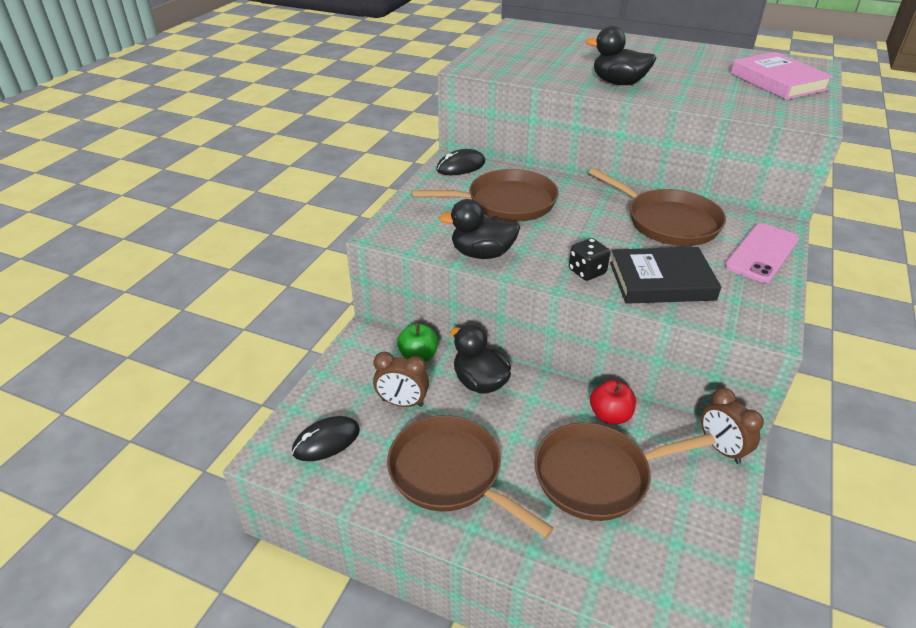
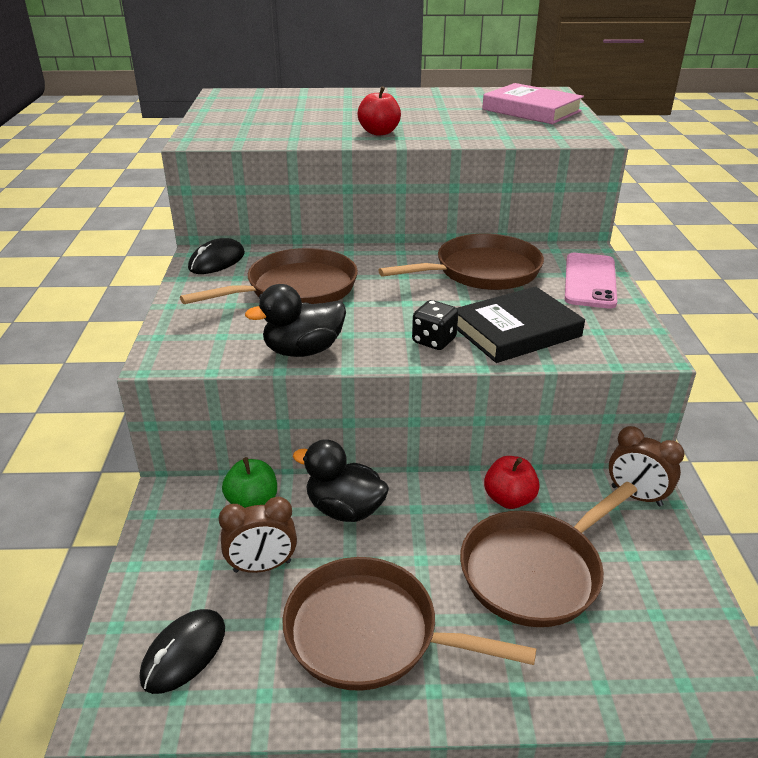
camera: 25 degrees left, 5 degrees down
black duck [586,26,656,85] -> red apple [358,86,401,136]
brown pan [589,168,726,246] -> brown pan turned 45 degrees counterclockwise [378,233,544,290]

